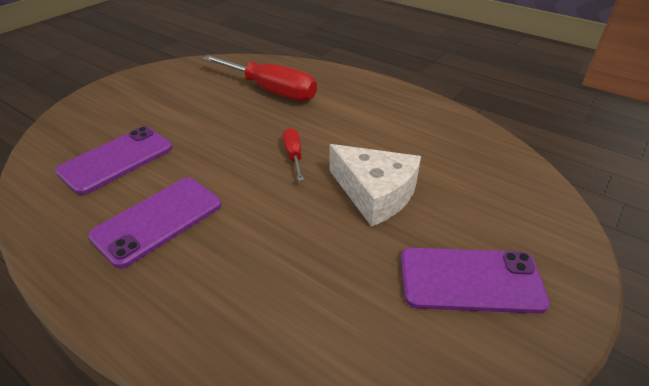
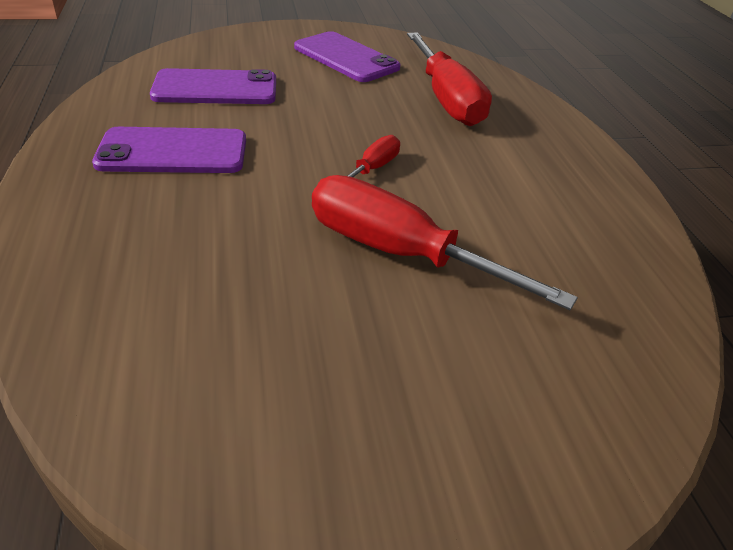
camera: 40 degrees right, 0 degrees up
white cheese [329,144,421,227] -> red screwdriver [312,175,578,310]
purple phone [401,248,550,314] -> purple phone moved to [294,31,401,82]

